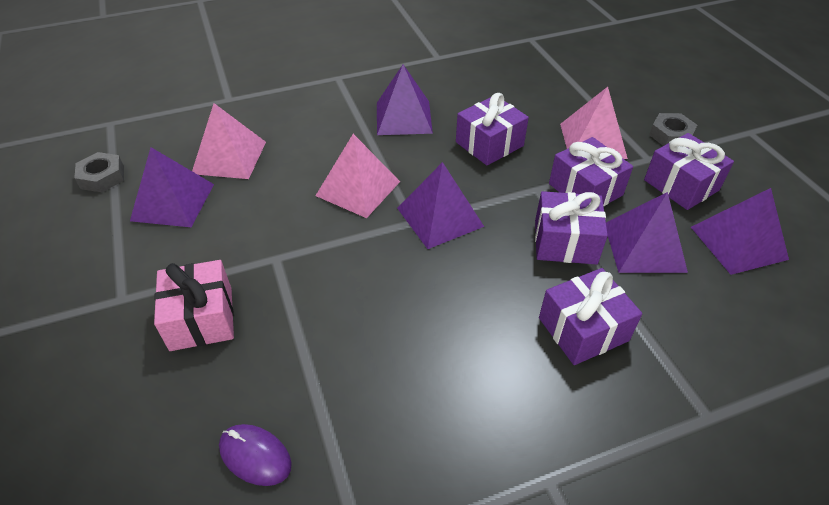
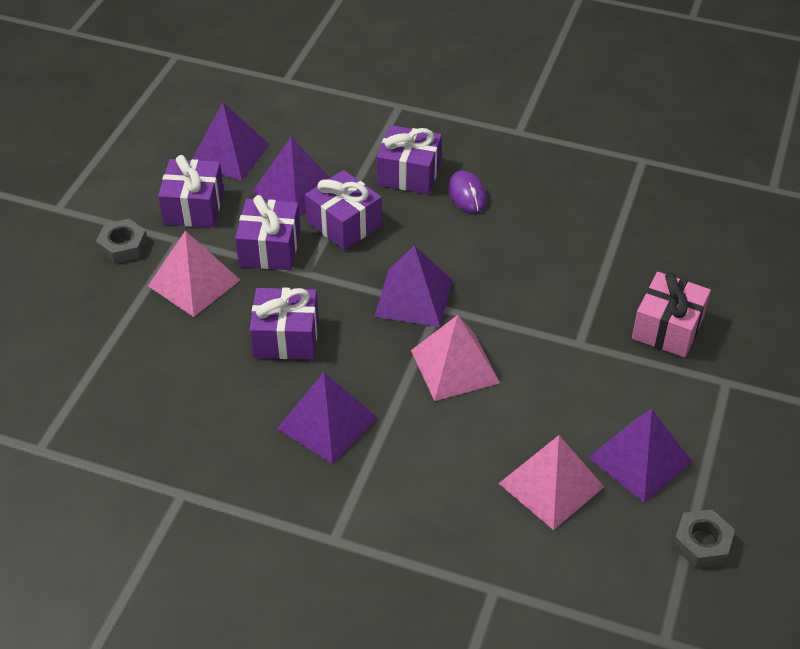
camera: 140 degrees left, 0 degrees up
purple mouse [219,424,292,486] -> purple mouse moved to [448,171,487,213]

